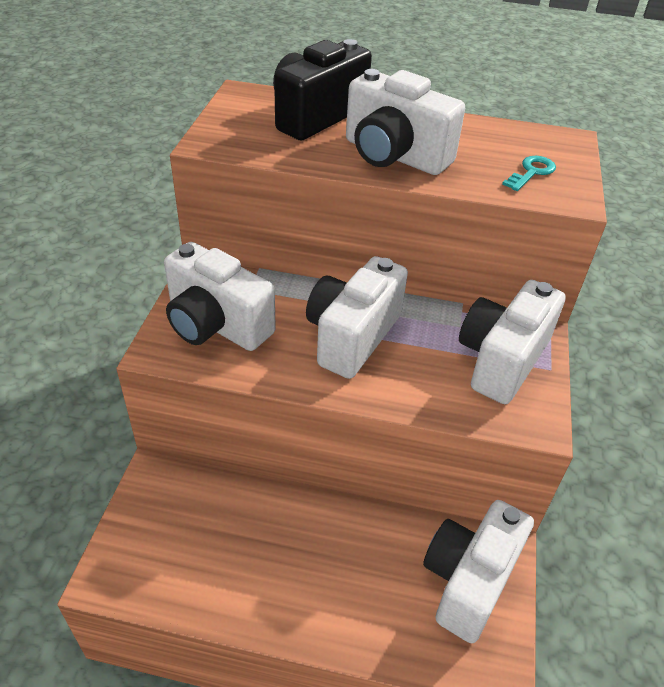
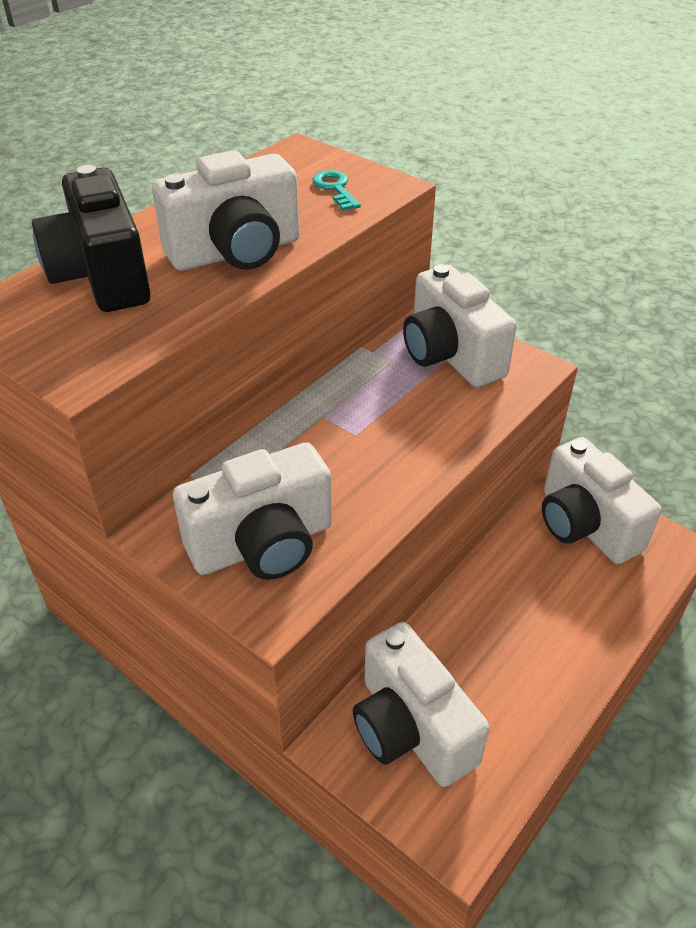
camera: 60 degrees left, 0 degrees up
white camera [306,256,408,379] -> white camera moved to [353,622,489,787]

